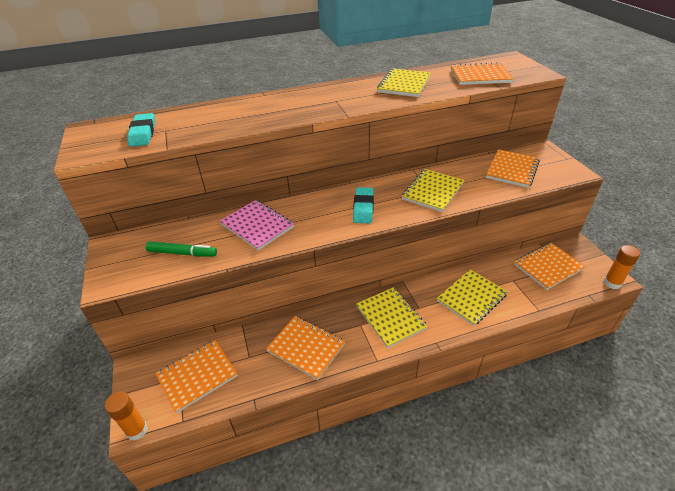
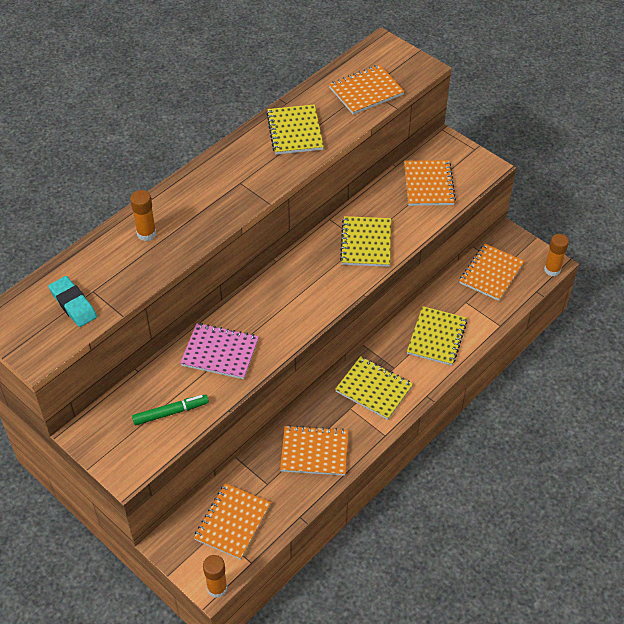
camera: 30 degrees left, 10 degrees up
turquoise eraser [353,187,374,223] -> none
none -> orange glue stick [130,190,156,241]

